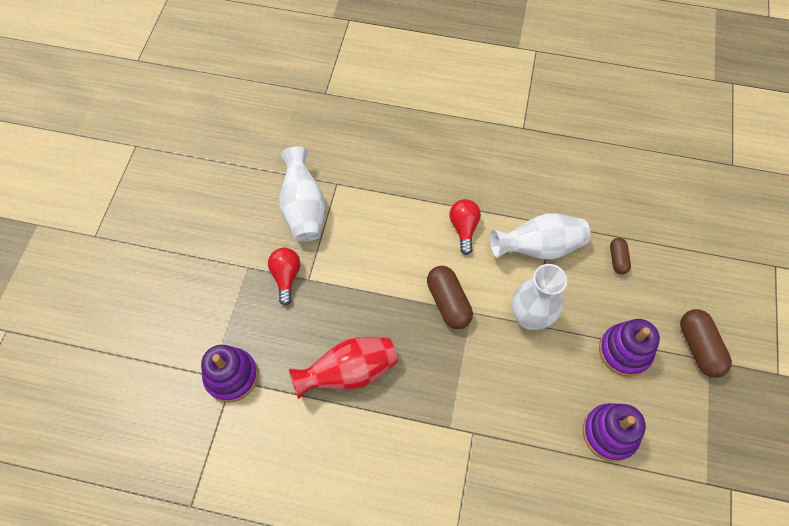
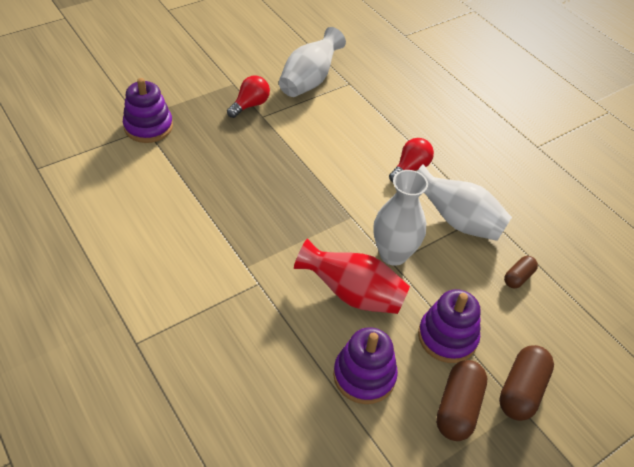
camera: 40 degrees right, 15 degrees down
red vase [289,337,398,399] -> red vase moved to [294,238,410,314]
brown capsule [427,266,473,329] -> brown capsule moved to [436,360,487,441]

